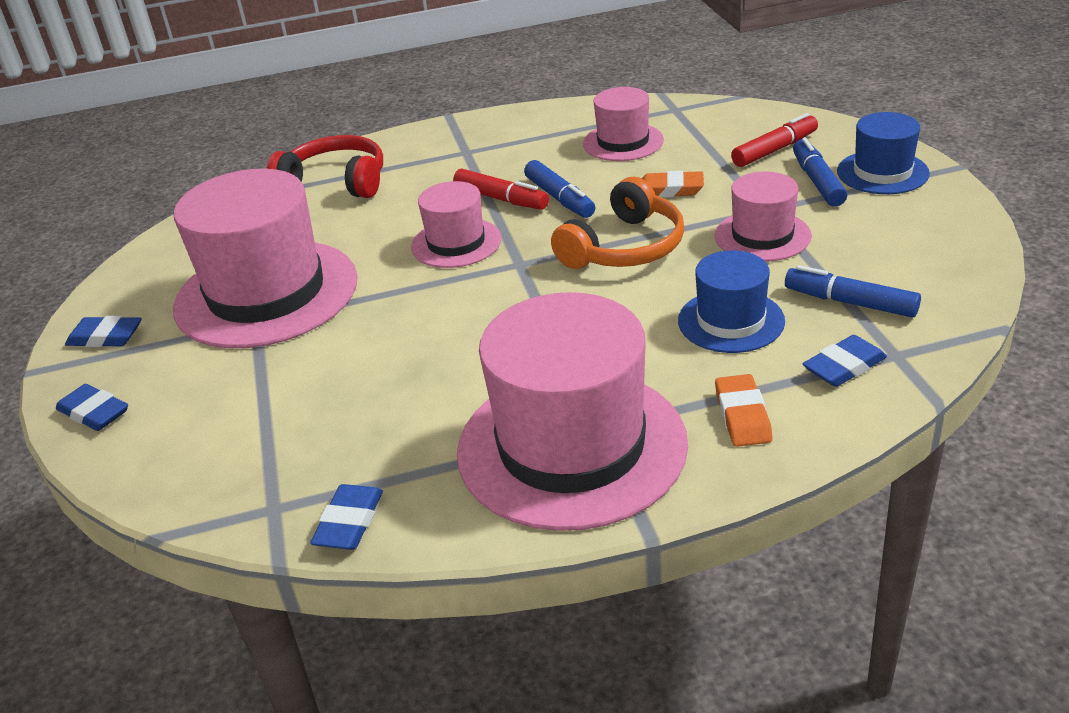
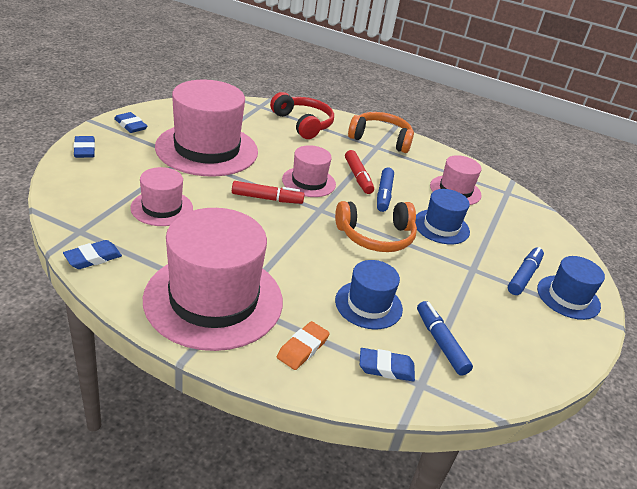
camera: 30 degrees right, 0 degrees up
orange eraser [642,171,704,197] -> blue hat [415,189,470,245]
pink hat [715,172,812,261] -> pink hat moved to [130,167,193,226]
red marker [731,113,818,167] -> red marker moved to [232,181,304,204]
none -> orange headphones [348,112,414,153]

